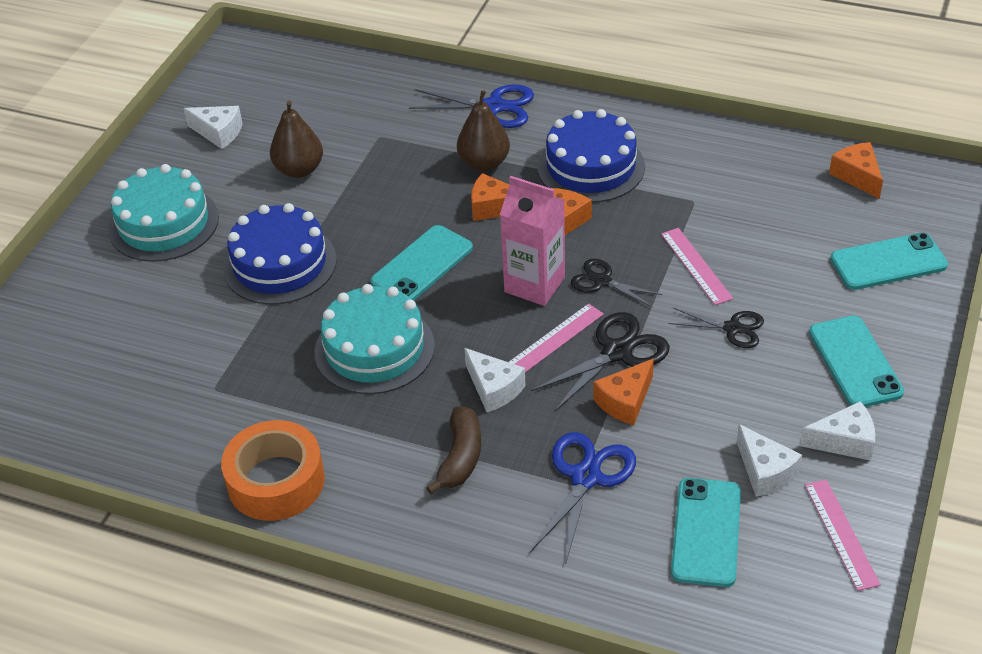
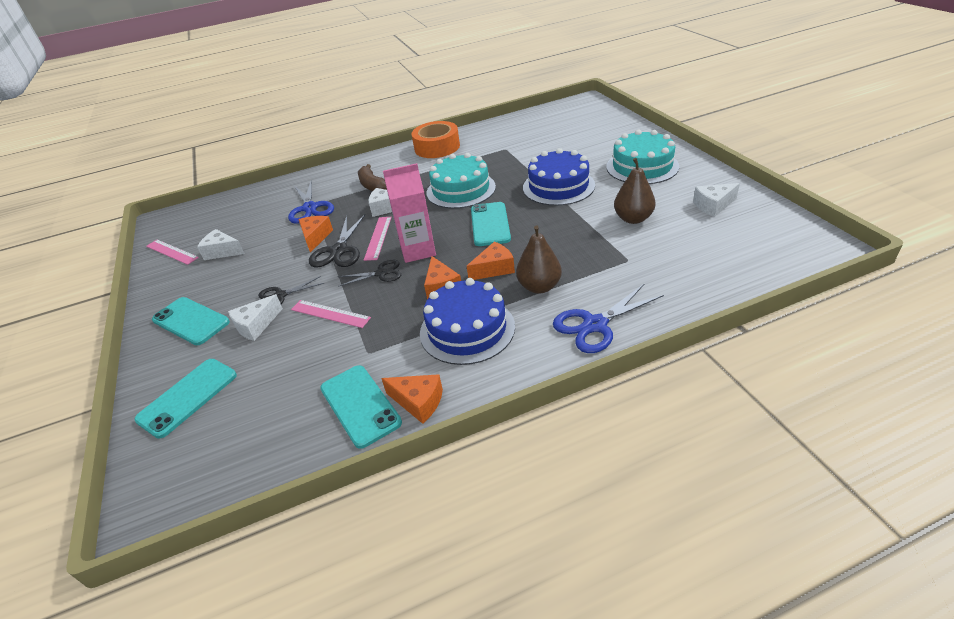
camera: 140 degrees right, 5 degrees down
turquoise phone [671,478,741,587] -> turquoise phone moved to [320,365,402,449]
white cheese [800,401,875,461] -> white cheese moved to [228,294,283,341]
orange cheese [829,142,883,199] -> orange cheese moved to [381,374,443,424]

